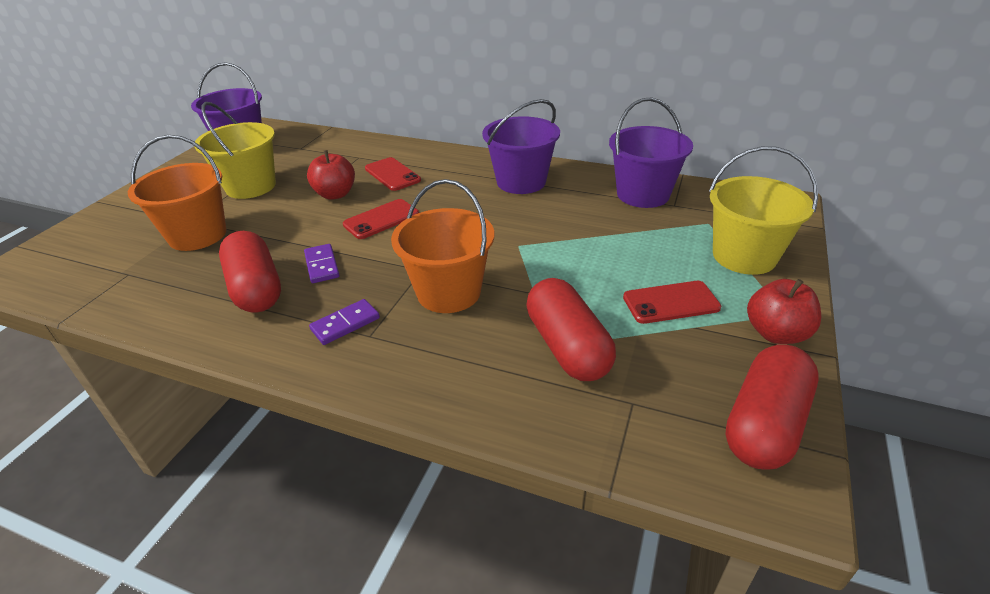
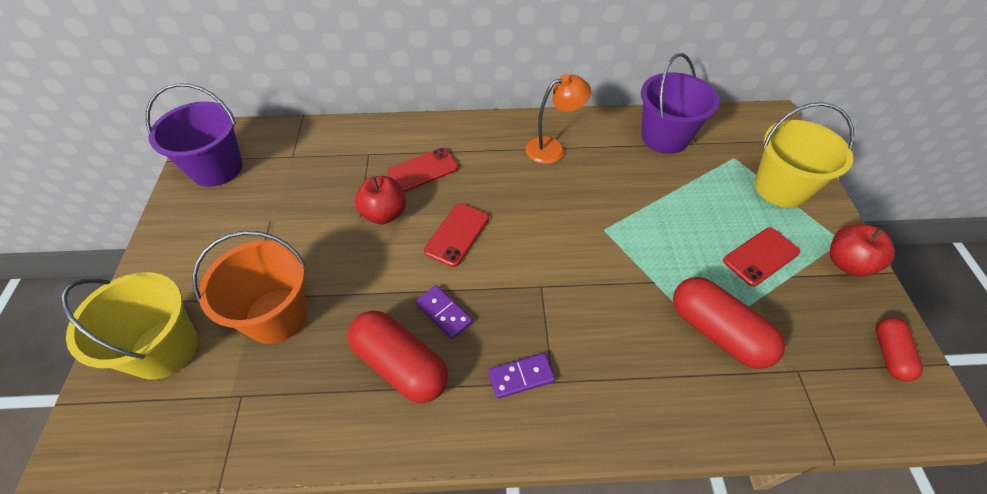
camera: 25 degrees left, 15 degrees up
yellow bucket [194,102,276,199] -> yellow bucket moved to [60,272,198,380]
purple domino [309,299,380,345] -> purple domino turned 45 degrees clockwise [488,353,555,399]
red phone [365,157,421,191] -> red phone turned 60 degrees counterclockwise [388,148,458,192]
orange bucket [391,179,494,313] -> none
purple bucket [482,99,560,194] -> orange lamp [526,74,591,164]
red capsule [725,344,819,470] -> red capsule [876,318,923,382], size x0.57

